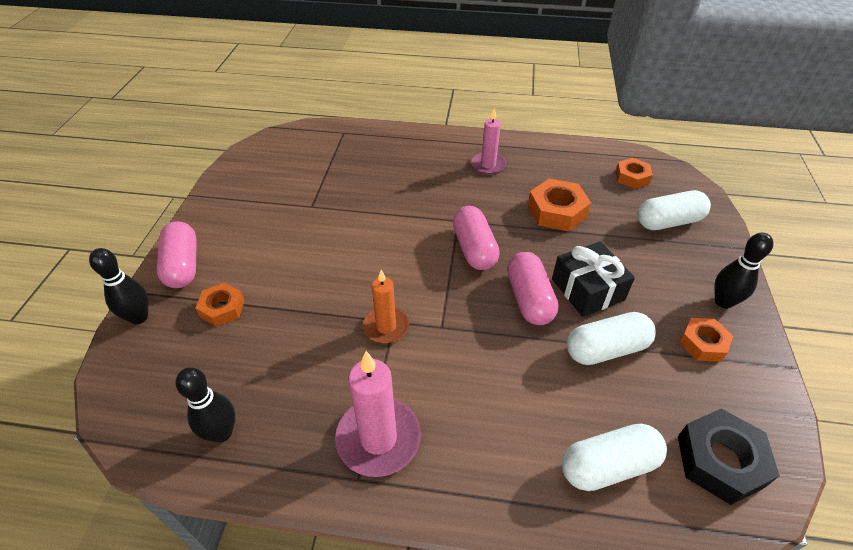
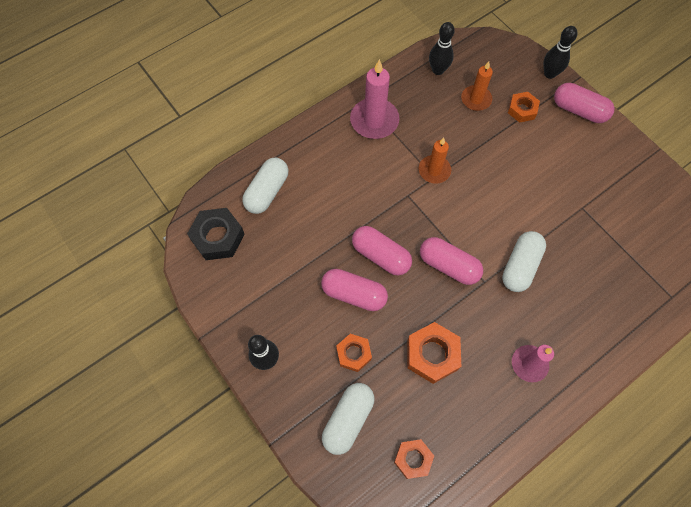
camera: 135 degrees right, 20 degrees up
black gift [552,241,635,317] -> pink capsule [321,269,388,311]
white capsule [567,312,656,365] -> white capsule moved to [502,231,546,292]
orange nut [679,318,733,362] -> orange nut moved to [336,334,372,372]
none -> orange candle [461,62,493,111]

